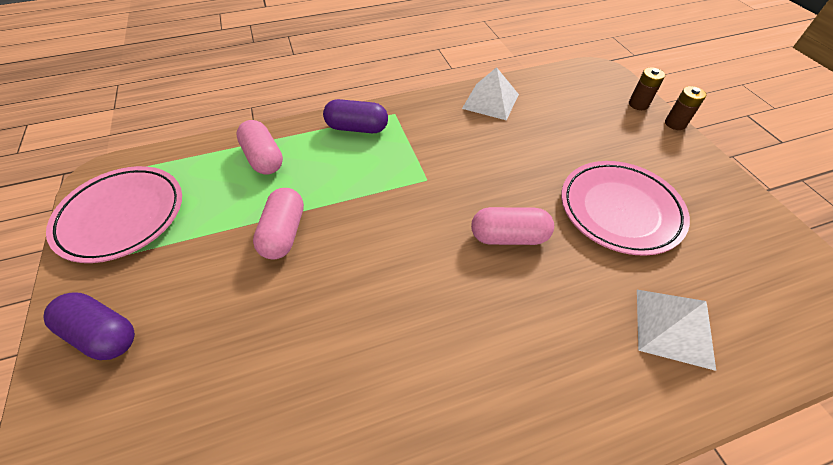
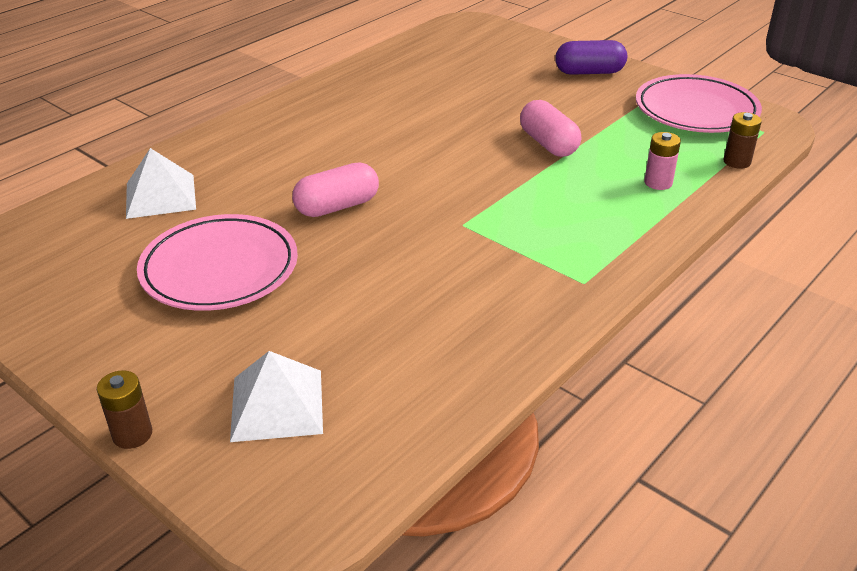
camera: 150 degrees right, 15 degrees down
pink capsule [236,120,283,175] -> pink battery [644,132,681,190]
purple capsule [323,99,388,133] -> none
white pyramid [462,67,519,120] -> white pyramid moved to [230,351,323,442]
brown battery [629,67,665,110] -> brown battery moved to [723,112,762,169]

